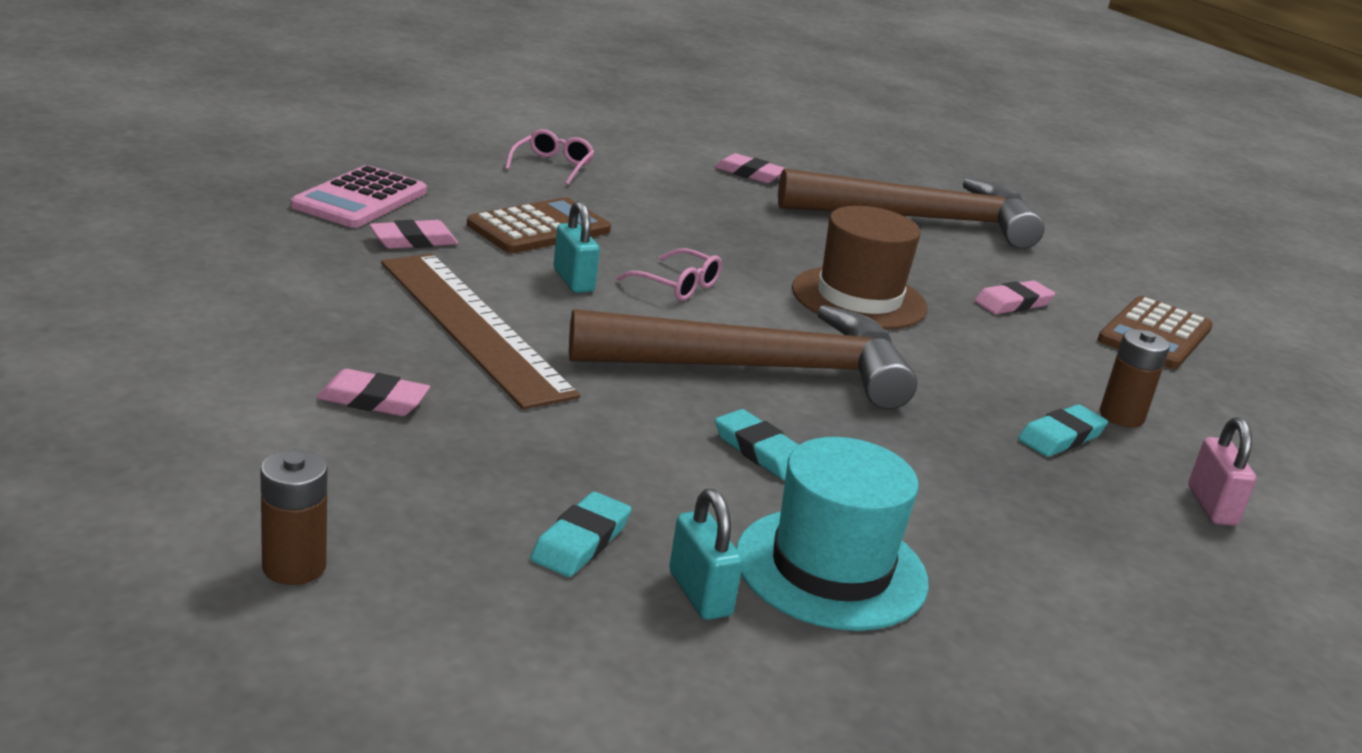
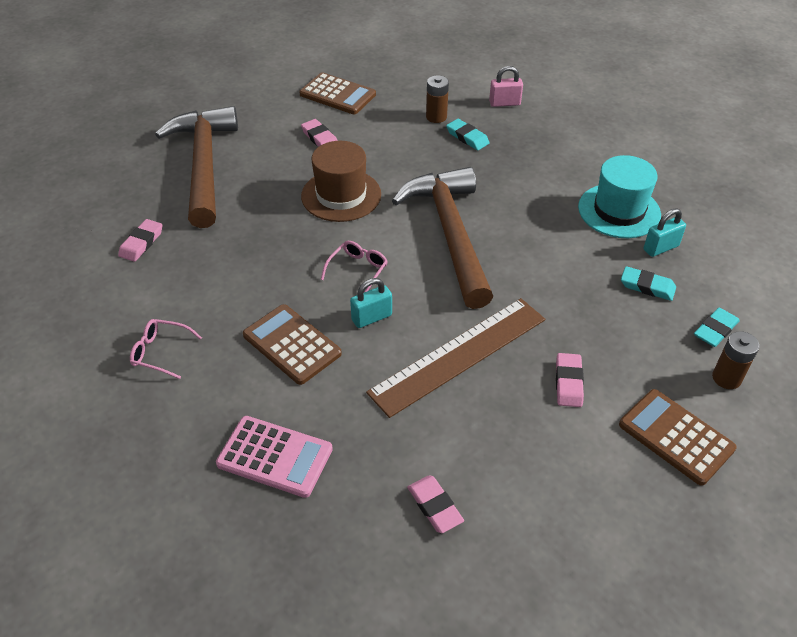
camera: 90 degrees left, 20 degrees up
pink eraser [369,220,458,249] -> pink eraser moved to [407,475,464,533]
turquoise eraser [715,409,799,480] -> turquoise eraser moved to [694,308,740,347]
none -> brown calculator [619,389,737,486]

